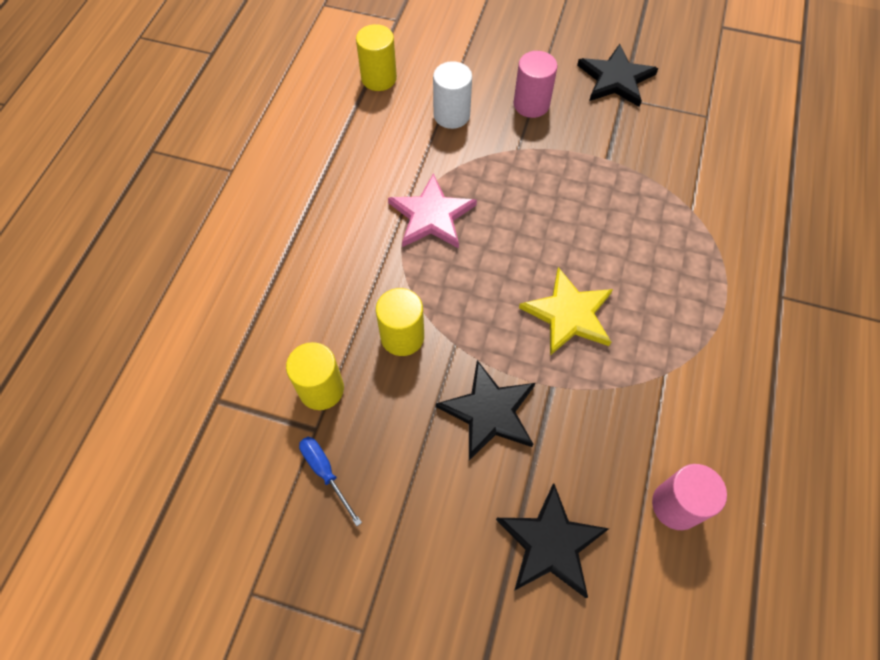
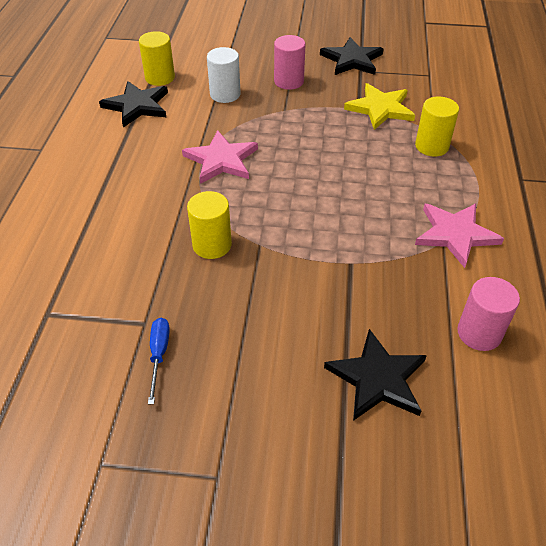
camera: 10 degrees left, 15 degrees down
yellow cylinder [286,342,344,410] -> yellow cylinder moved to [415,97,459,157]
blue screwdriver [299,437,362,526] -> blue screwdriver turned 45 degrees clockwise [148,318,170,404]
black star [436,360,535,460] -> black star moved to [99,81,168,127]
yellow star [519,267,613,356] -> yellow star moved to [344,83,415,130]
none -> pink star [415,204,504,268]

